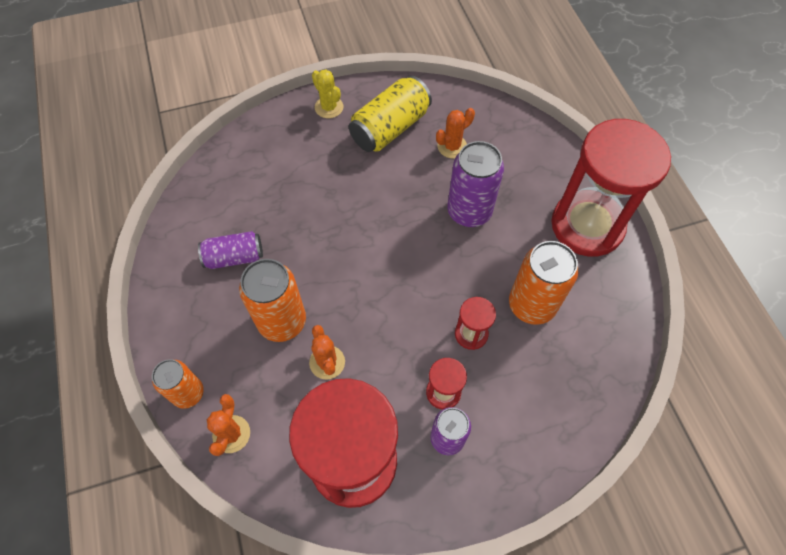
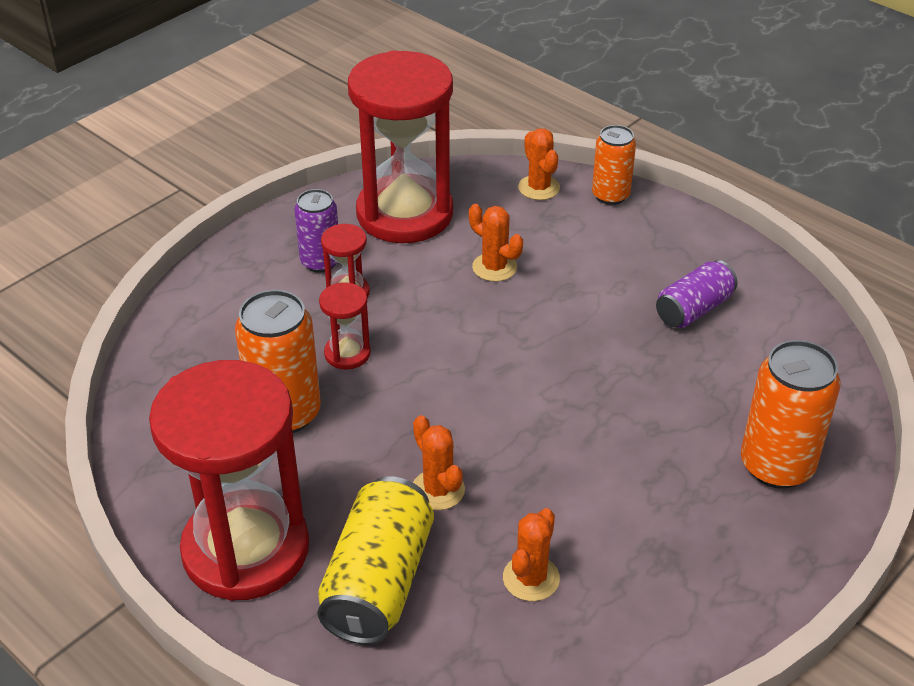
camera: 150 degrees right, 20 degrees down
orange can [239,259,306,342] -> orange can moved to [741,340,840,489]
yellow cactus [312,69,343,118] -> none
yellow can [349,76,432,152] -> yellow can moved to [317,476,434,645]
purple can [447,141,504,227] -> orange cactus [413,415,465,510]

